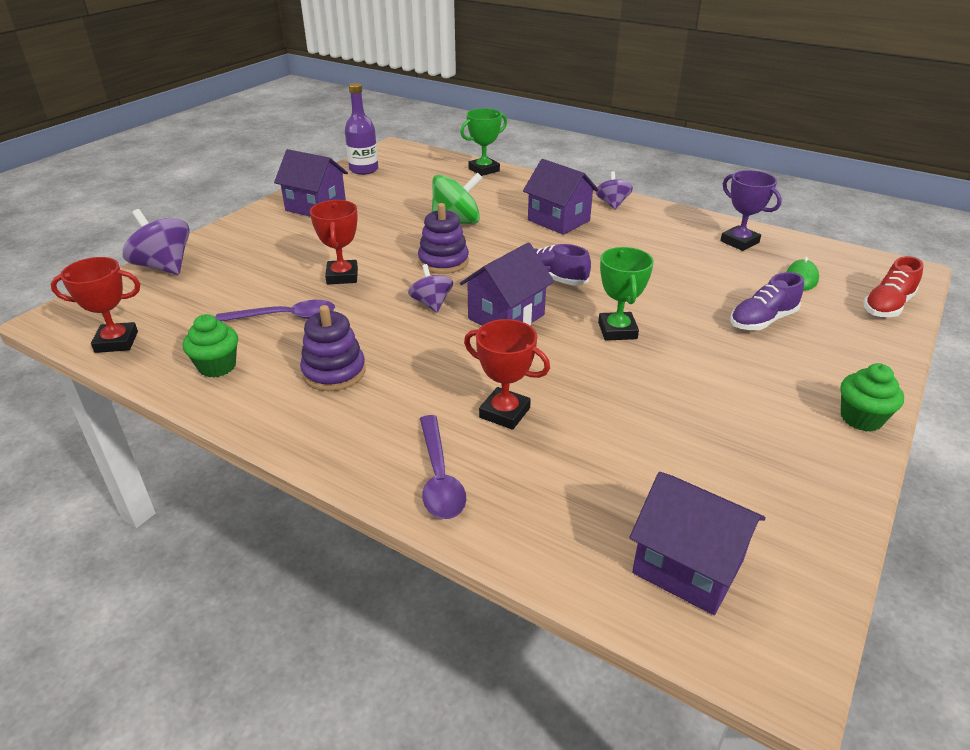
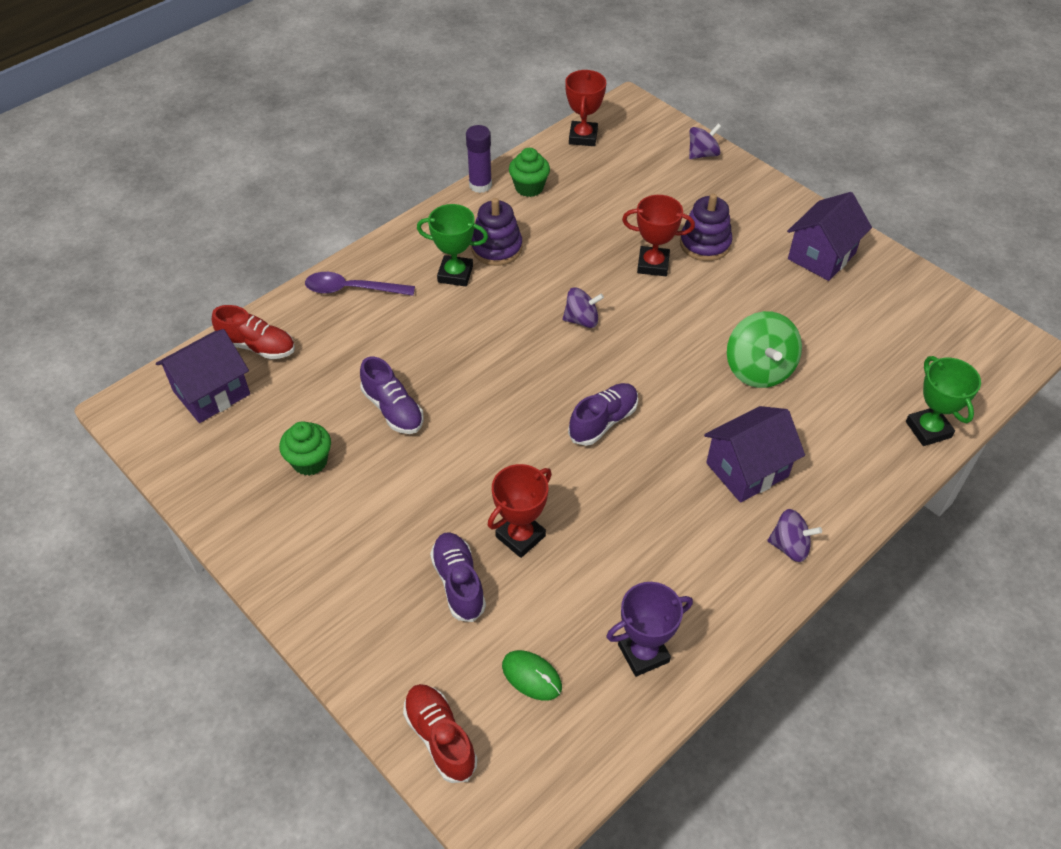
camera: 105 degrees right, 15 degrees up
purple spinning top [122,209,190,275] -> purple spinning top [689,124,721,159], size x0.62
purple spoon [215,300,335,321] -> none
purple bottle [345,83,378,175] -> none
purple stacking toy [418,203,469,274] -> purple stacking toy moved to [680,193,732,261]
purple house [460,242,554,325] -> none
red trophy [464,319,550,430] -> red trophy moved to [488,464,552,558]
green trophy [598,247,654,341] -> green trophy moved to [417,204,488,286]
green cupcake [841,363,904,432] -> green cupcake moved to [279,421,331,476]
none -> red shoe [212,305,295,359]
none -> purple shoe [360,357,424,434]
none -> purple glue stick [466,125,492,193]

